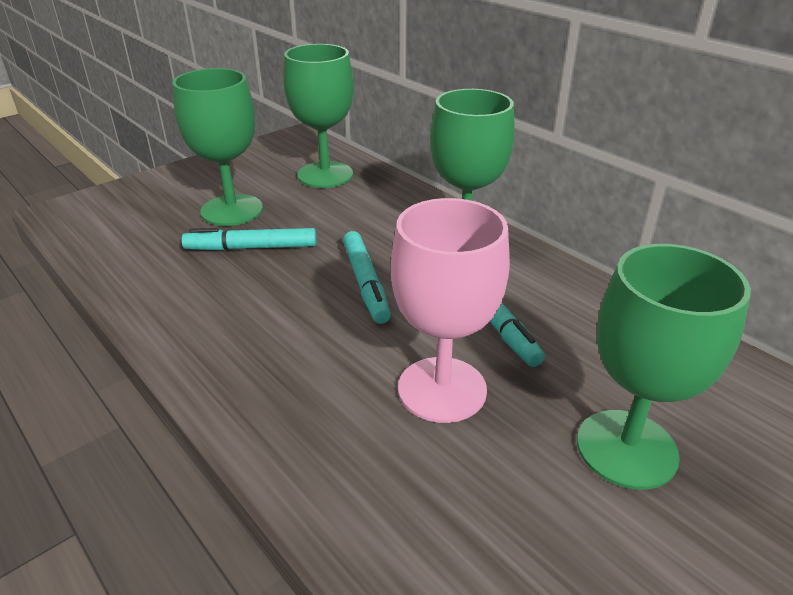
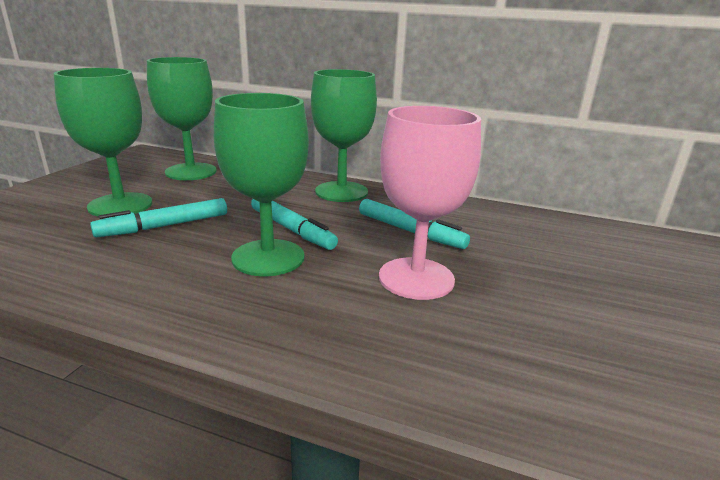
camera: 30 degrees left, 10 degrees down
green goblet [577,244,751,490] -> green goblet moved to [214,93,309,276]

